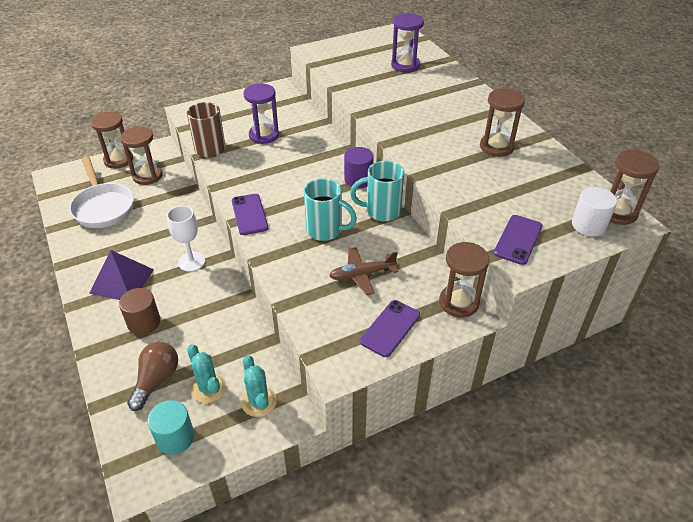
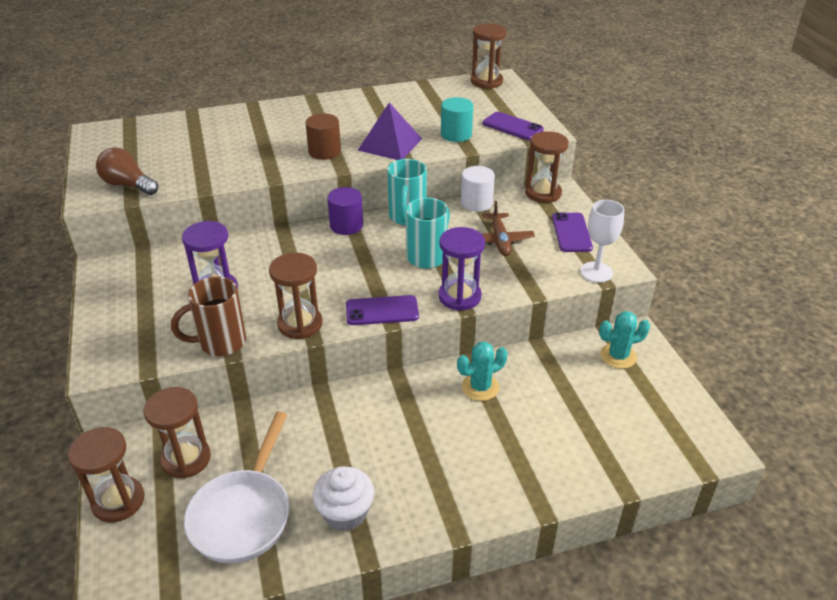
camera: 80 degrees left, 5 degrees down
white pan [69,157,134,228] -> white pan turned 120 degrees clockwise [184,411,290,563]
purple pyramid [89,250,154,300] -> purple pyramid moved to [358,102,422,160]
brown cylinder [119,288,160,335] -> brown cylinder moved to [305,113,341,160]
brown light bulb [127,342,178,411] -> brown light bulb moved to [96,147,158,195]
turquoise cylinder [147,400,194,455] -> turquoise cylinder moved to [441,97,473,142]
white goblet [167,206,205,272] -> white goblet moved to [580,200,624,283]
turquoise cactus [187,344,226,403] -> turquoise cactus moved to [457,342,508,401]
purple phone [360,300,420,357] -> purple phone turned 45 degrees clockwise [552,212,593,252]
purple hourglass [391,13,424,72] -> purple hourglass moved to [438,227,485,311]
brown hourglass [480,88,525,157] -> brown hourglass moved to [269,253,323,339]
white cylinder [572,187,617,237] -> white cylinder moved to [461,166,495,212]
none -> white cupcake [313,466,374,531]

